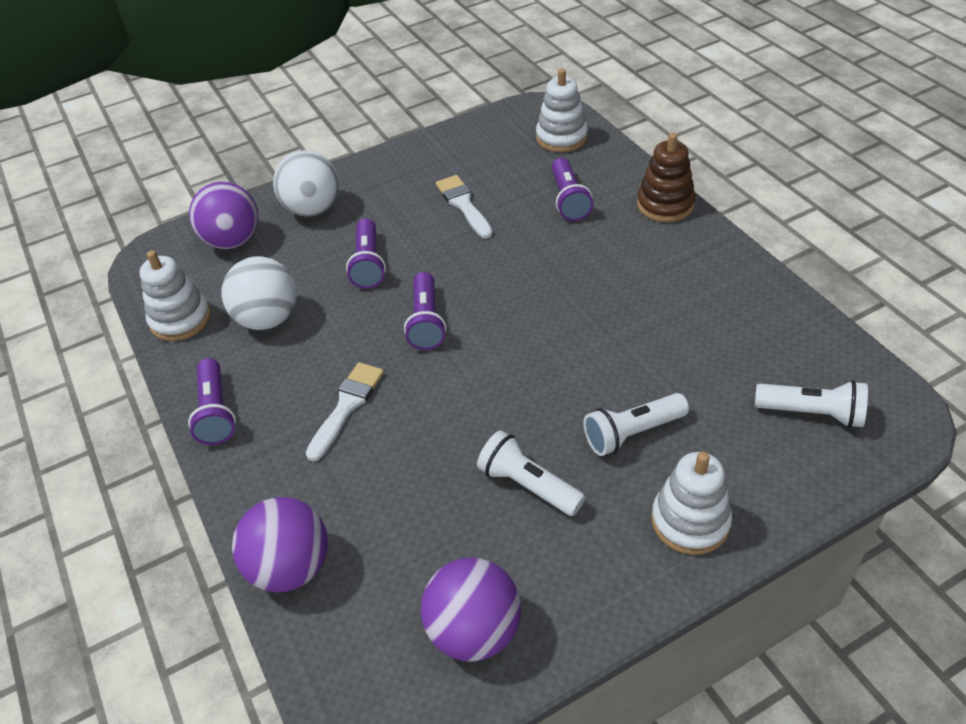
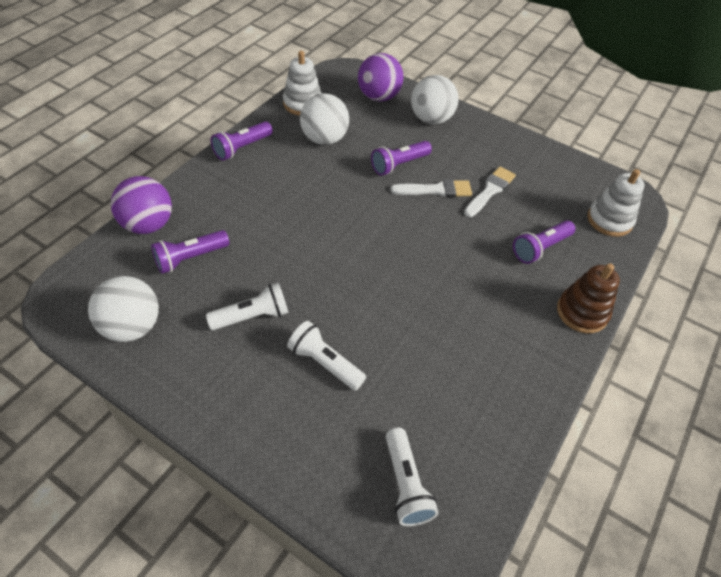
camera: 55 degrees right, 5 degrees up
white brush [306,362,384,462] -> white brush moved to [390,179,472,197]
purple flashlight [404,272,446,350] -> purple flashlight moved to [151,230,230,274]
purple ball [421,557,521,662] -> white ball [88,276,159,342]
white flashlight [477,430,585,516] -> white flashlight turned 60 degrees clockwise [206,283,288,330]
white stacking toy [651,452,732,555] -> none

